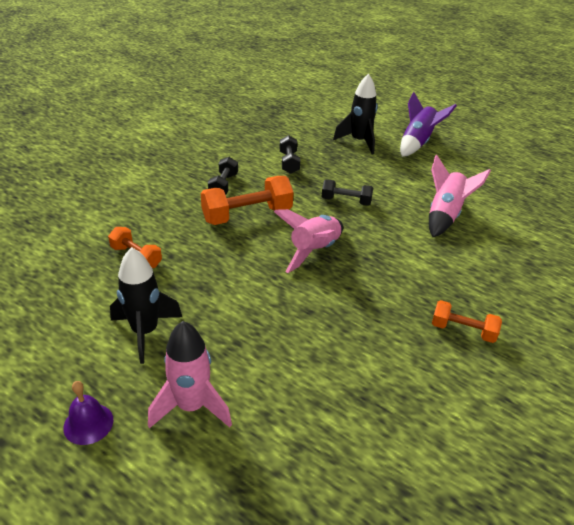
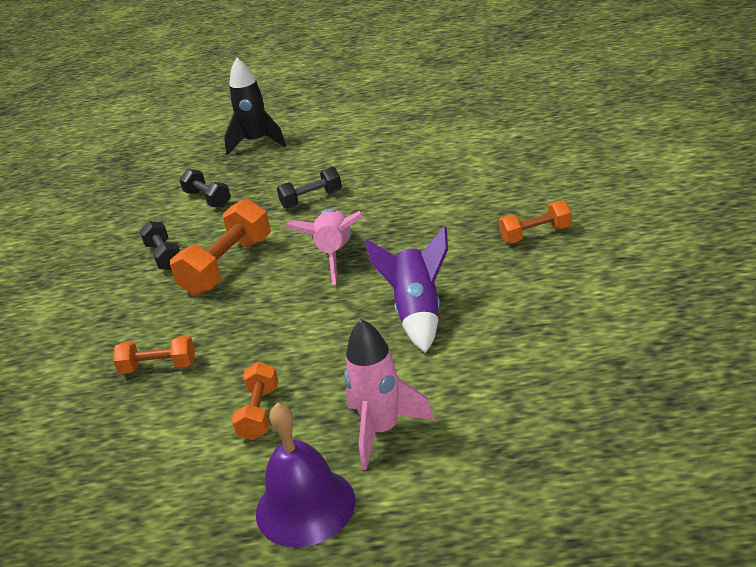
camera: 30 degrees left, 5 degrees down
purple bell [63,381,113,445] -> purple bell [256,402,355,547], size x1.74
black rocket [110,247,182,364] -> orange dumbbell [232,362,278,440]
purple rocket [400,92,457,157] -> purple rocket moved to [365,226,448,353]
pink rocket [429,155,491,237] -> none

